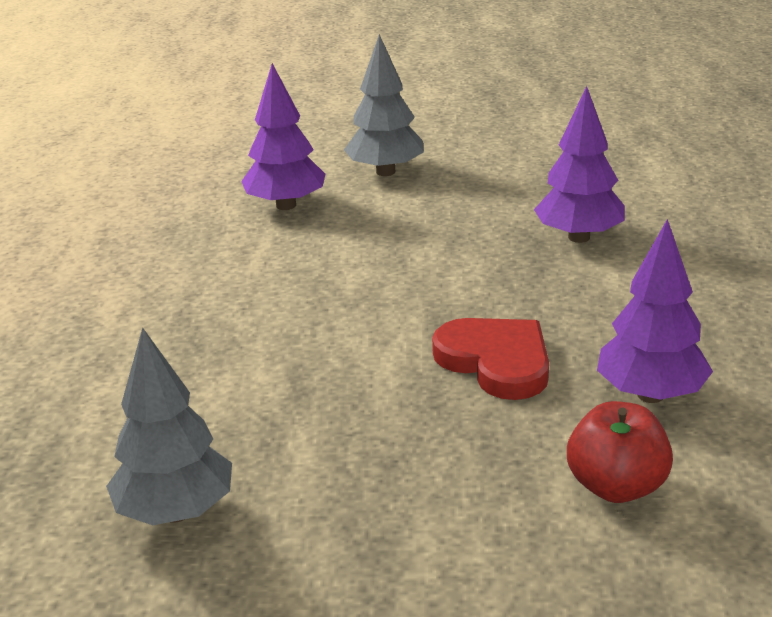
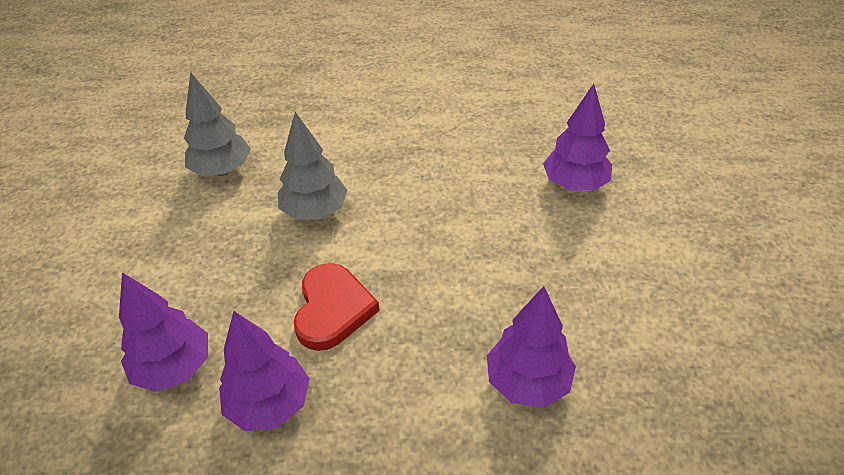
camera: 90 degrees right, 15 degrees up
grey tree [344,34,424,176] -> grey tree moved to [278,112,348,220]
red heart [432,318,549,400] -> red heart turned 45 degrees counterclockwise [294,263,380,351]
red apple [567,401,673,503] -> purple tree [119,272,208,392]

